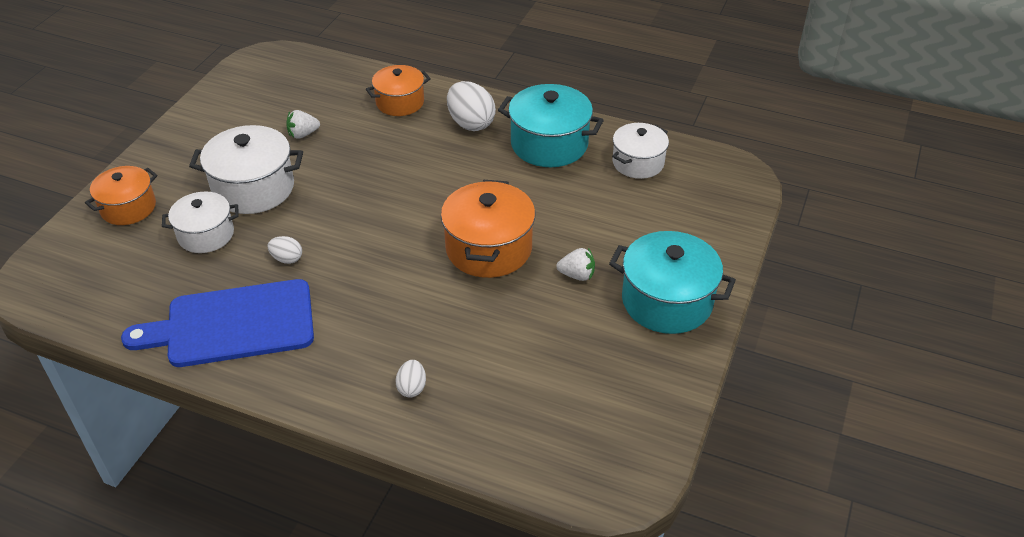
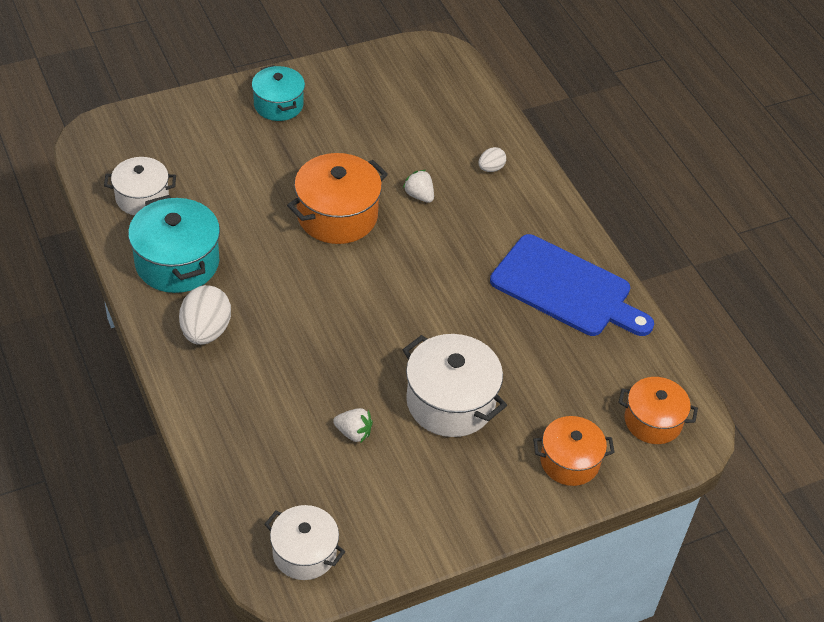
camera: 140 degrees left, 5 degrees up
white pot [162,192,239,253] -> white pot moved to [264,505,345,580]
white egg [268,236,302,264] -> none
orange pot [366,65,431,116] -> orange pot moved to [618,377,698,444]
white strawberry [556,248,595,281] -> white strawberry moved to [403,170,434,203]
turquoise pot [609,231,736,334] -> turquoise pot [252,65,305,121], size x0.66

